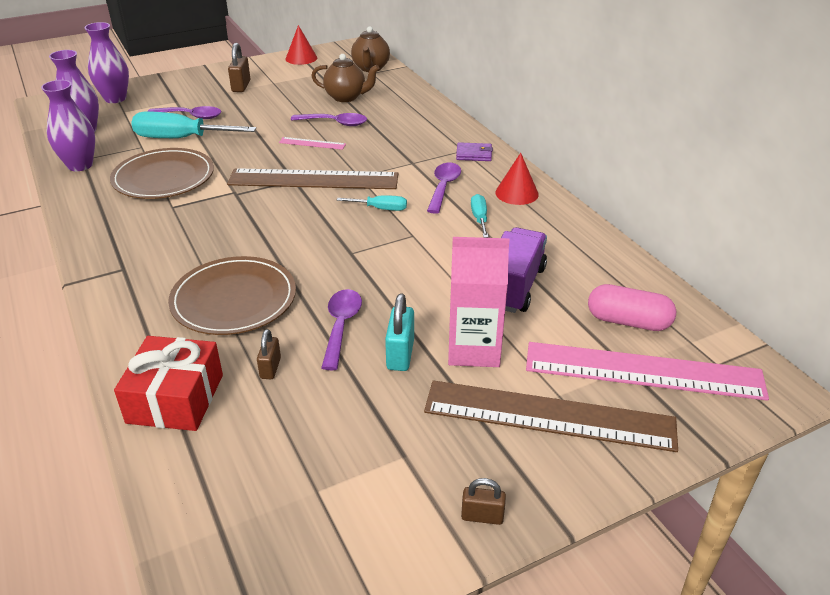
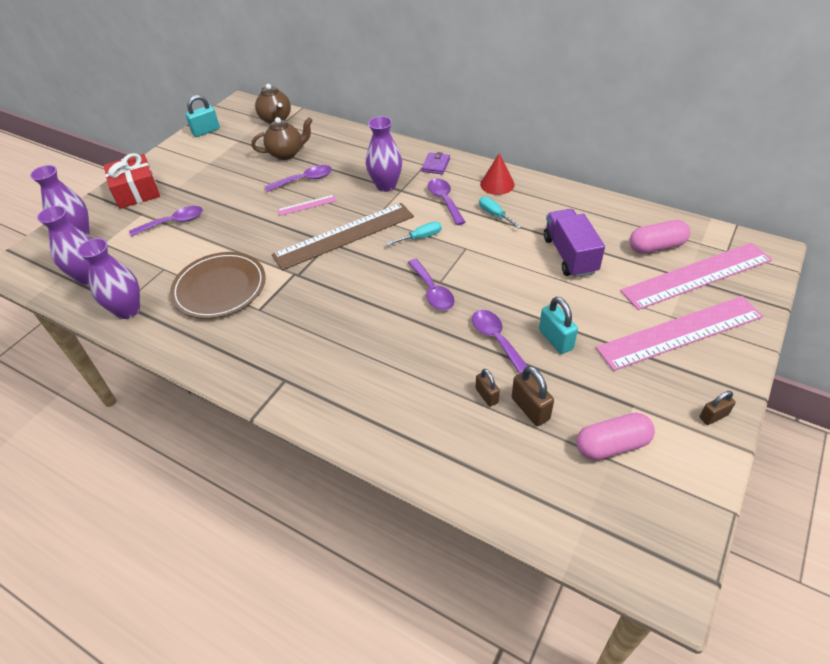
camera: 30 degrees left, 10 degrees up
red gift [114,336,223,431] -> red gift moved to [104,153,160,209]
turquoise screwdriver [131,112,256,138] -> none
brown plate [168,256,296,335] -> none
brown padlock [228,43,250,92] -> brown padlock moved to [512,366,554,426]
red cone [285,25,317,65] -> turquoise padlock [186,95,220,137]
brown ruler [424,380,678,452] -> pink ruler [596,296,764,371]
pink carton [448,237,509,367] -> none
purple wallet [456,142,493,161] -> purple wallet turned 45 degrees counterclockwise [422,152,450,174]
none -> purple vase [366,116,402,192]
none -> purple spoon [408,259,455,310]
none -> pink capsule [576,413,655,460]

